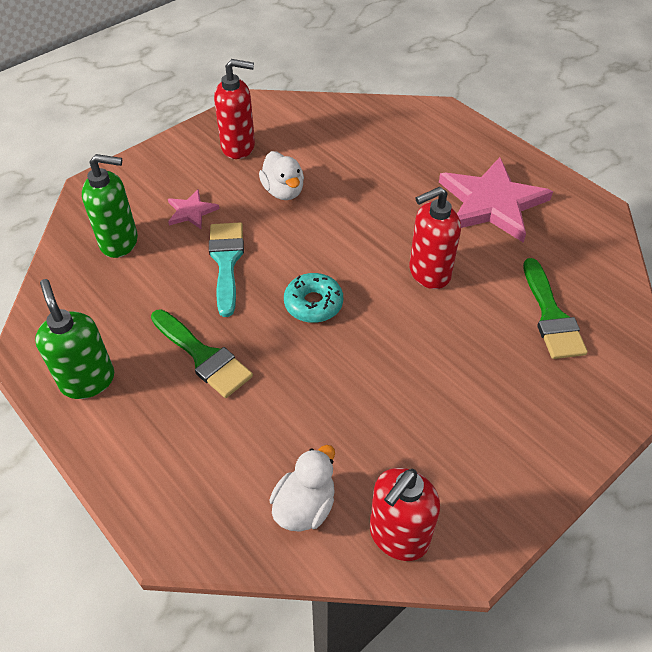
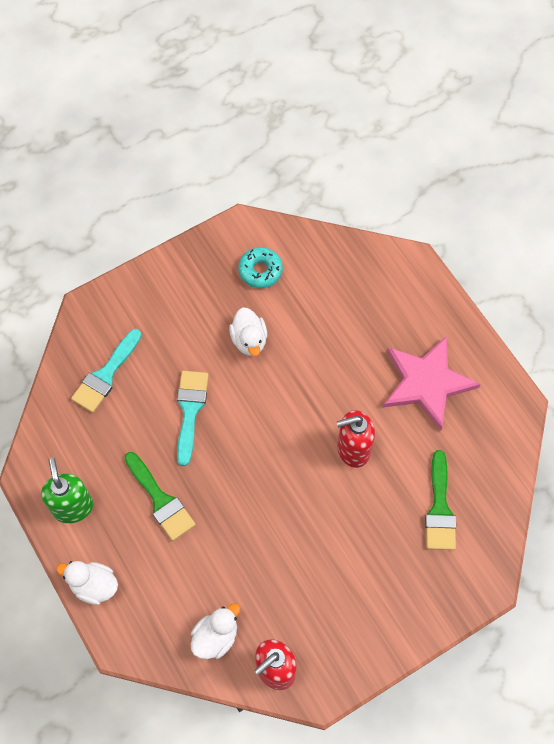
camera: 10 degrees right, 15 degrees up
green soap dispenser [82,154,138,258] -> turquoise brush [71,329,142,413]
pink star [168,189,219,229] -> none
red soap dispenser [214,59,255,159] -> none
turquoise donut [284,273,343,323] -> turquoise donut moved to [238,247,283,288]
none -> white duck [56,561,118,605]

